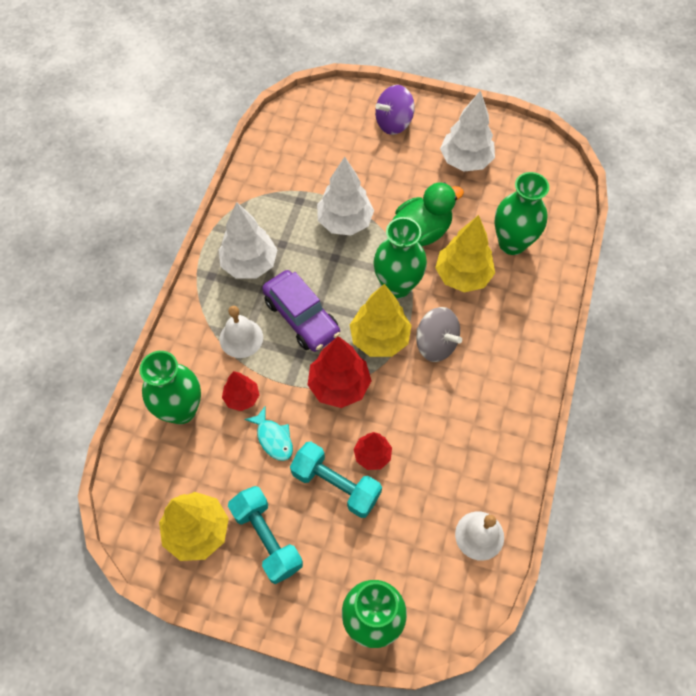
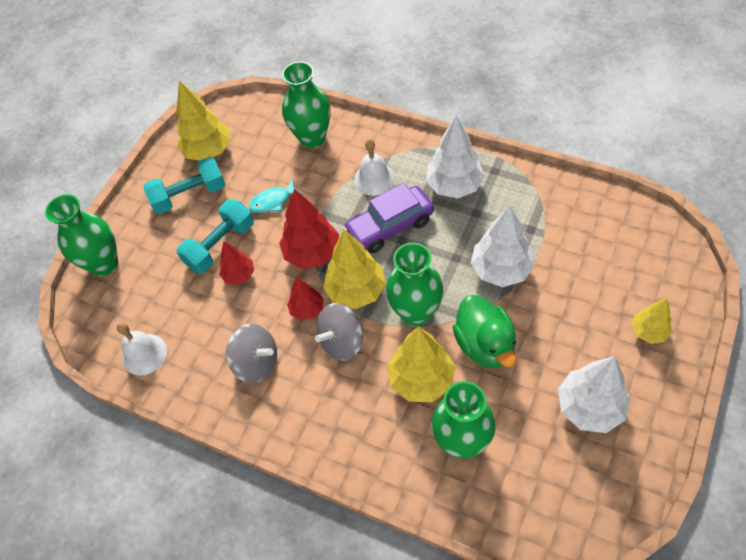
camera: 105 degrees right, 5 degrees down
red tree [222,371,259,411] -> red tree moved to [287,277,324,321]
purple spinning top [375,85,415,135] -> yellow tree [631,299,672,344]
none -> grey spinning top [226,324,277,383]

